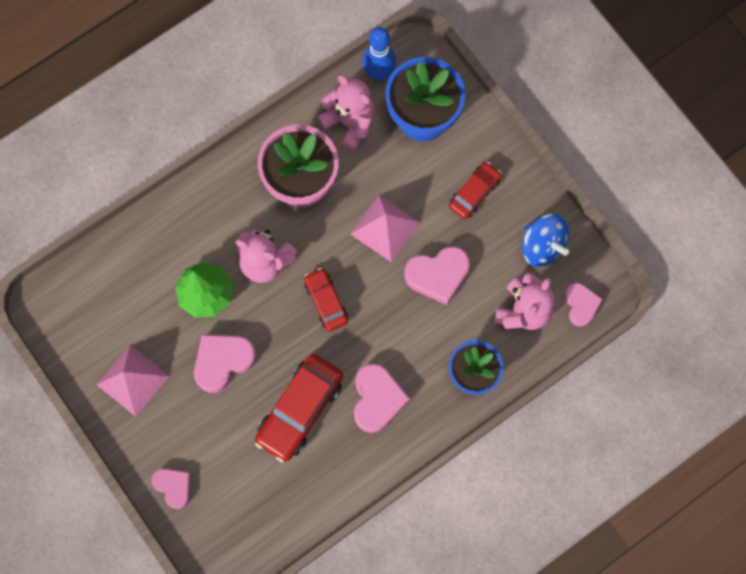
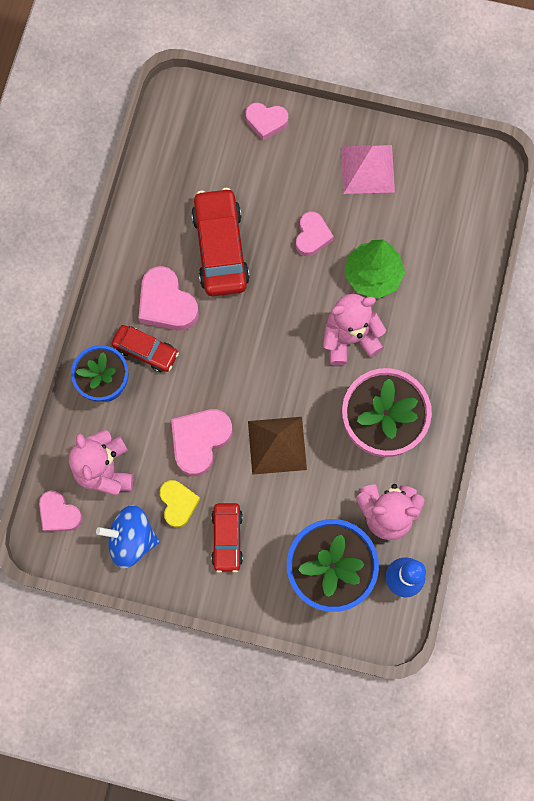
camera: 140 degrees right, 0 degrees up
pink heart [194,334,257,393] -> pink heart [296,211,334,256], size x0.65
red car [304,268,348,331] -> red car moved to [112,325,179,372]
pink pyramid [351,195,420,262] -> brown pyramid [248,417,307,475]
none -> yellow heart [160,480,200,528]

